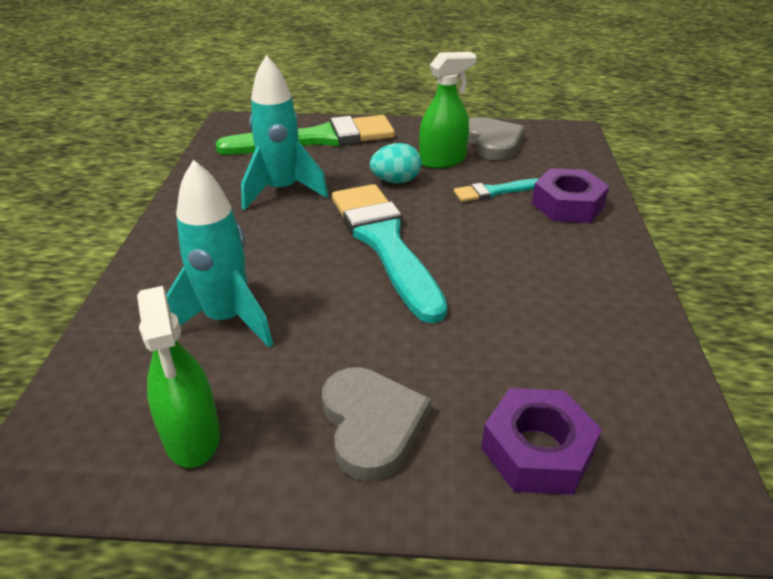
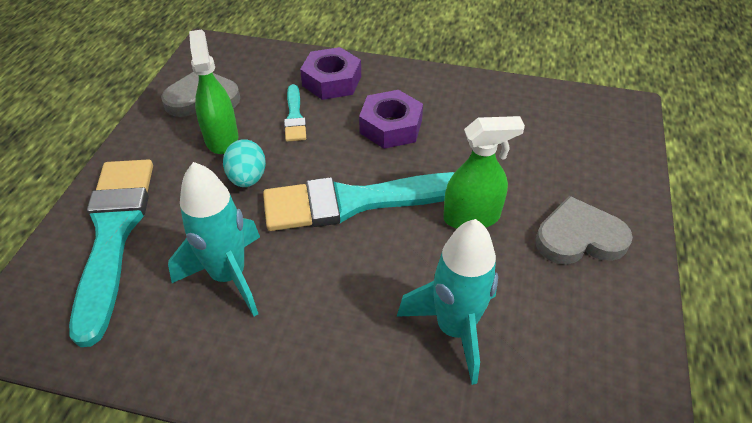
camera: 80 degrees left, 10 degrees up
green spray bottle [137,286,220,468] -> green spray bottle moved to [443,116,525,229]
green brush [216,115,395,155] -> turquoise brush [69,160,153,347]
purple nut [481,388,602,495] -> purple nut moved to [359,90,423,149]

